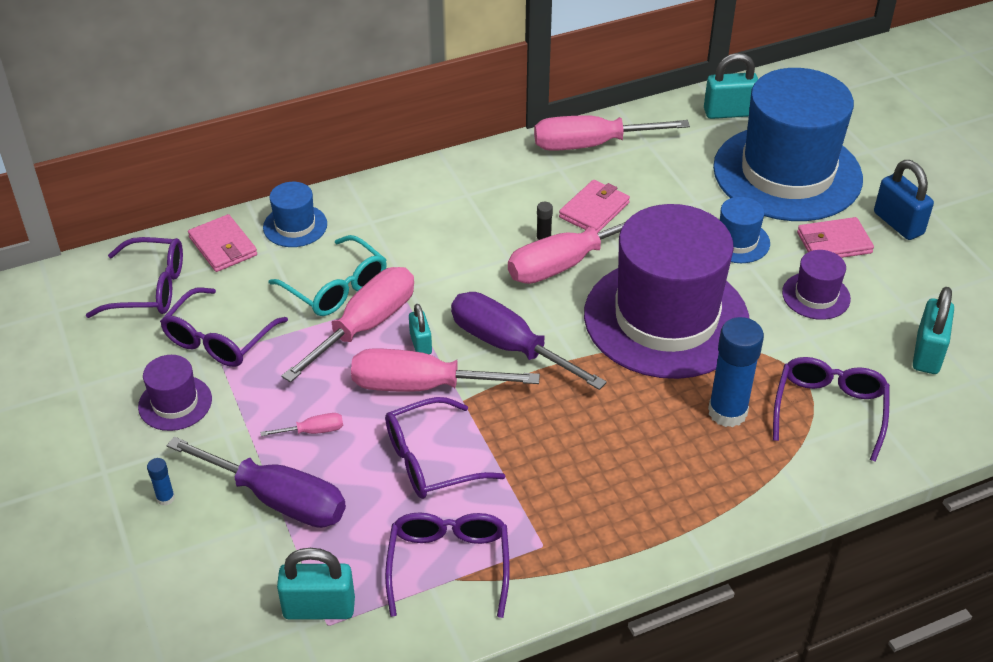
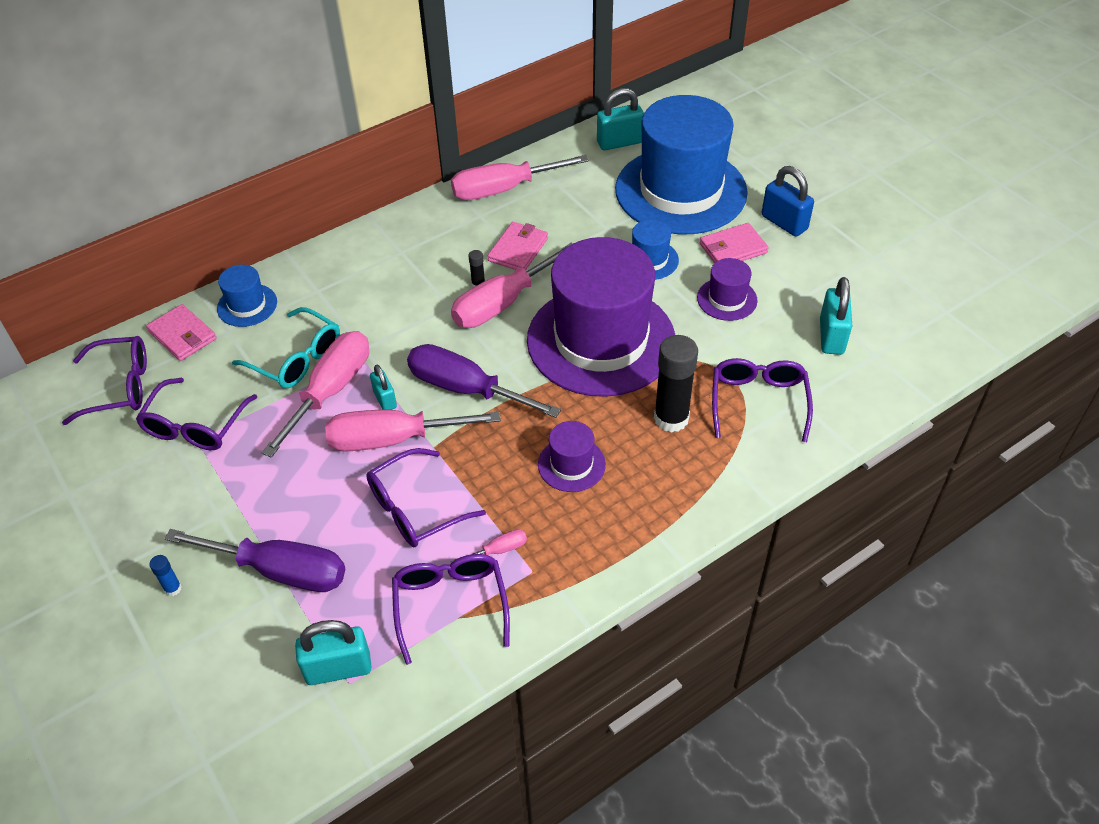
camera: 10 degrees left, 5 degrees up
purple hat [138,355,212,431] -> purple hat moved to [538,421,606,492]
pink screwdriver [261,413,343,436] -> pink screwdriver moved to [450,529,527,563]
blue glue stick [708,317,764,427] -> black glue stick [654,335,698,432]

